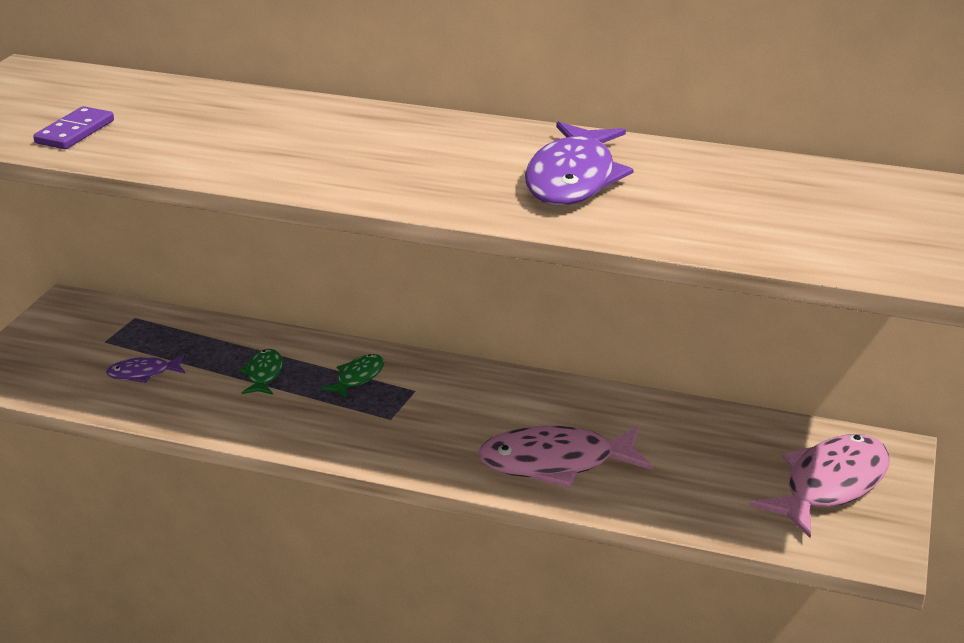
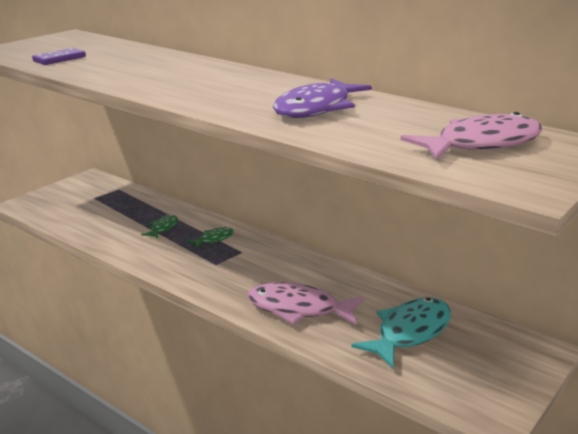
camera: 20 degrees right, 5 degrees down
purple fish [106,355,185,383] -> none
pink fish [749,434,890,538] -> pink fish moved to [401,112,542,160]
none -> turquoise fish [351,298,451,368]

